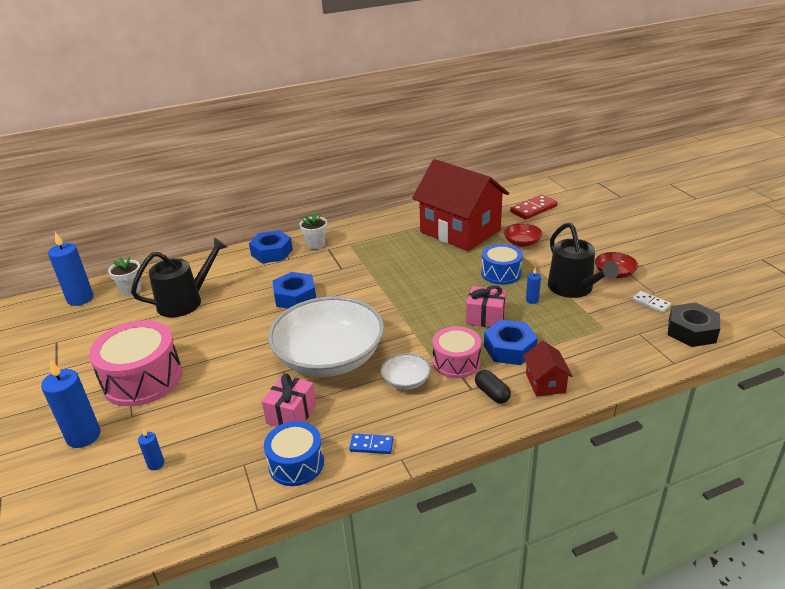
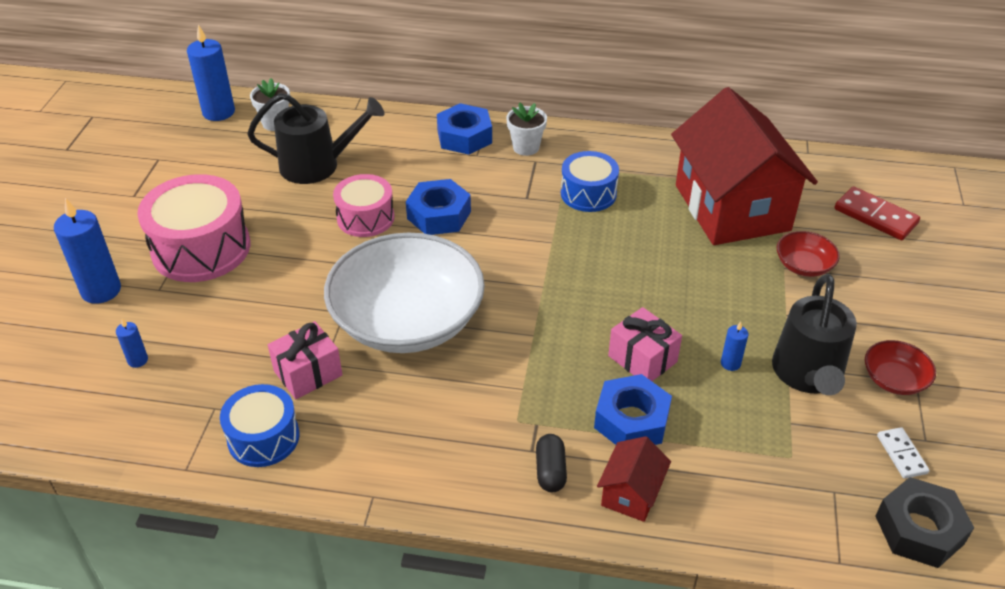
camera: 30 degrees right, 10 degrees up
blue domino [349,434,393,454] -> none
white bowl [381,353,431,390] -> none
pink drum [433,326,481,378] -> pink drum moved to [333,174,395,237]
blue drum [481,244,523,285] -> blue drum moved to [561,151,619,212]
red domino [510,195,558,220] -> red domino turned 45 degrees clockwise [835,186,920,240]

